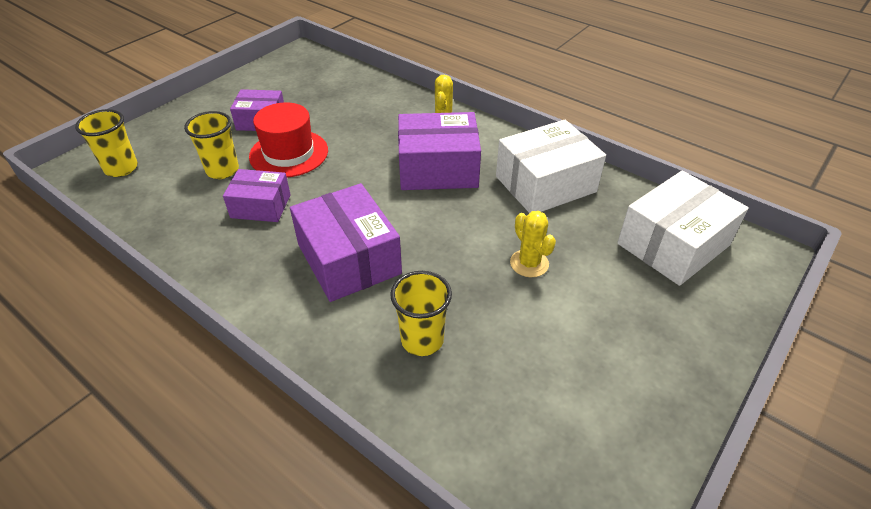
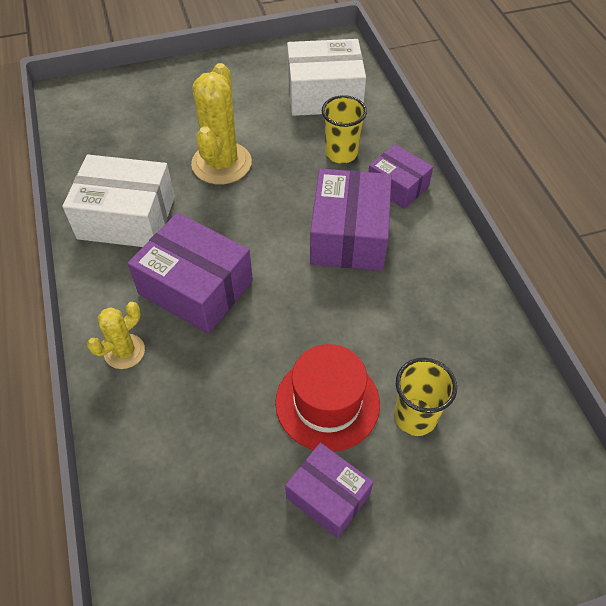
camera: 145 degrees left, 10 degrees up
yellow cup [75,109,138,177] -> none
purple box [223,169,291,222] -> purple box moved to [368,144,433,209]
yellow cactus [510,211,556,277] -> yellow cactus [191,63,252,184], size x1.81
white box [617,171,749,286] -> white box moved to [287,39,366,116]

